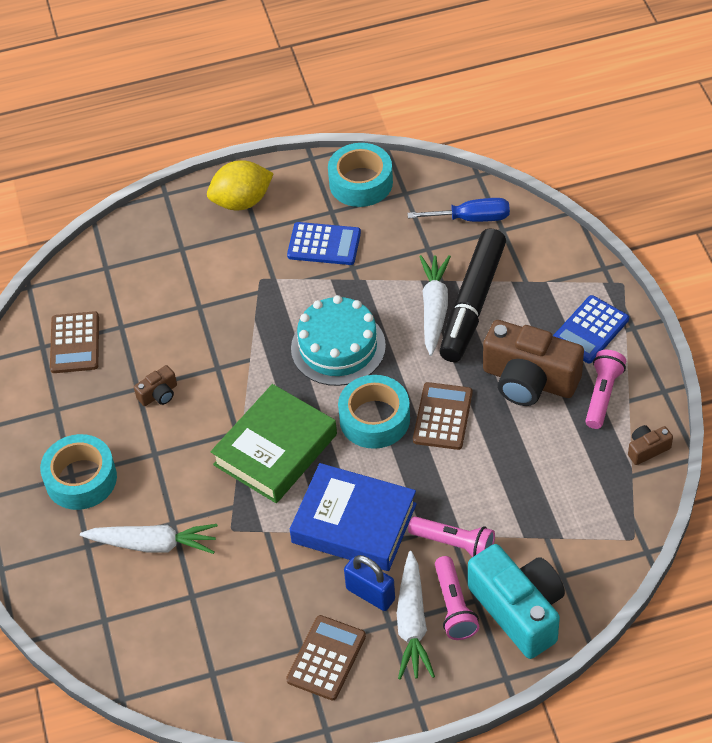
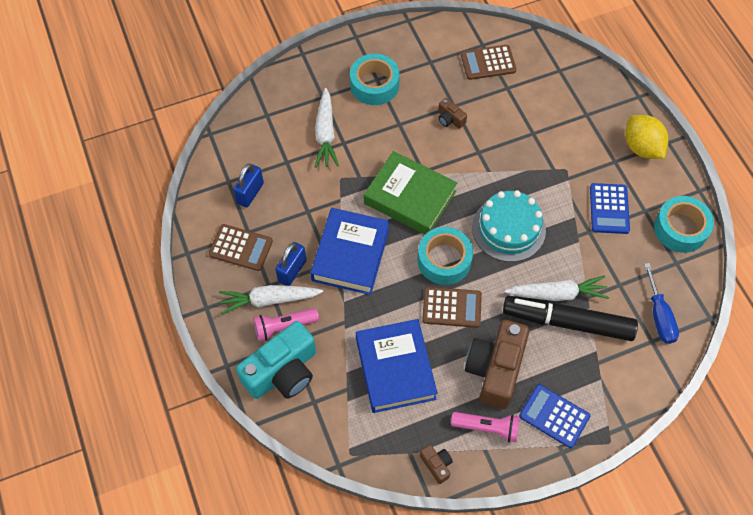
camera: 80 degrees right, 10 degrees up
pink flashlight [408,516,495,557] -> none
none -> blue padlock [233,163,264,208]
none -> blue book [356,319,438,413]

